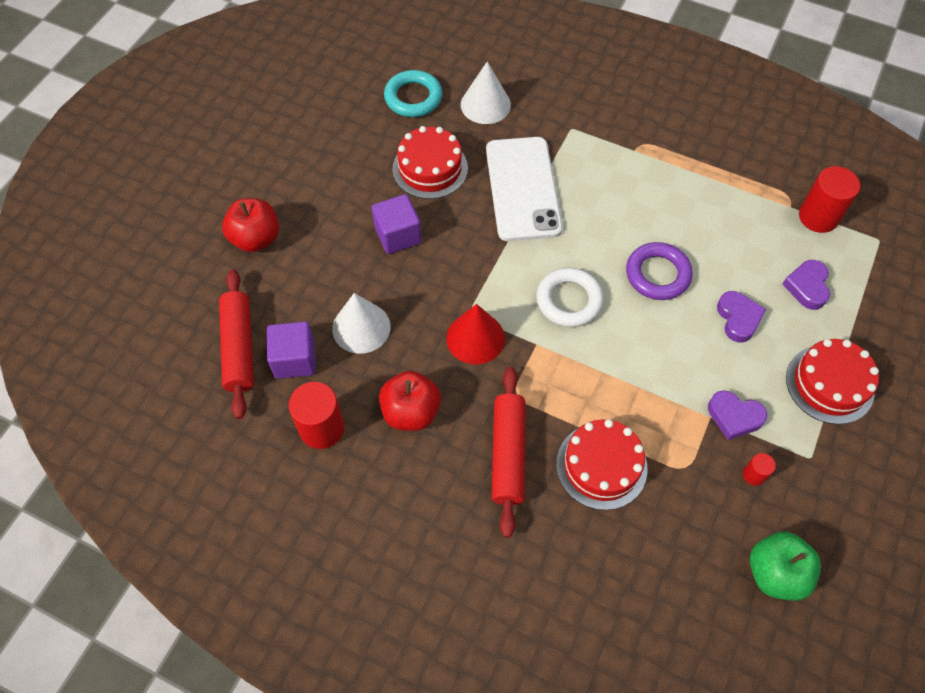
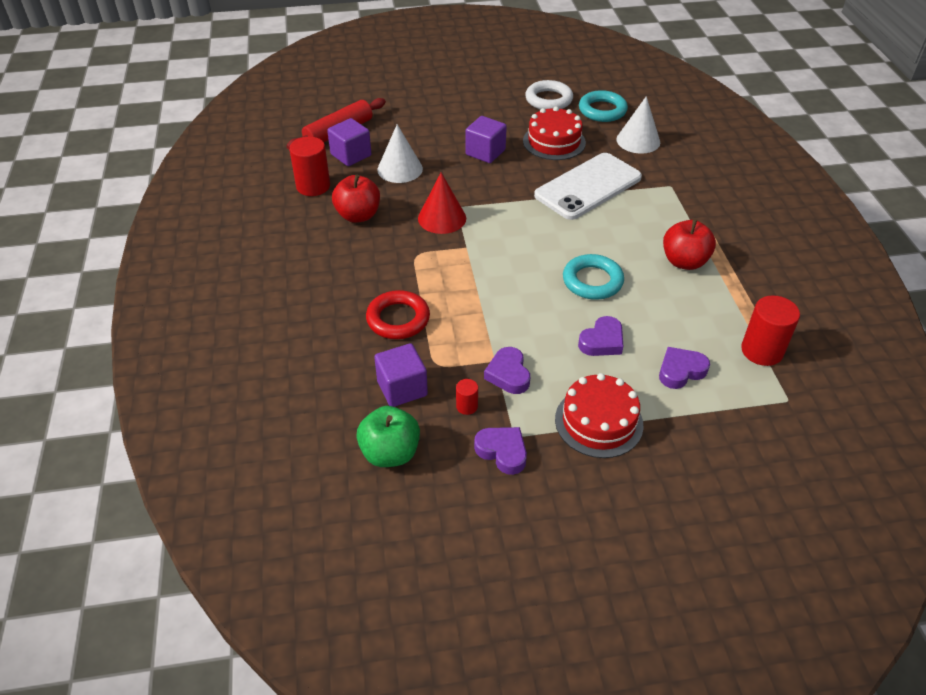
camera: 55 degrees right, 15 degrees down
red apple [222,198,279,252] -> red apple moved to [663,219,716,270]
red rolling pin [492,367,526,538] -> none
white ring [536,268,604,327] -> white ring moved to [525,80,573,110]
red cake [556,419,647,510] -> red ring [366,290,430,339]
purple ring [626,242,693,300] -> turquoise ring [563,254,624,300]
none -> purple cube [374,343,428,407]
none -> purple heart [474,427,527,475]

